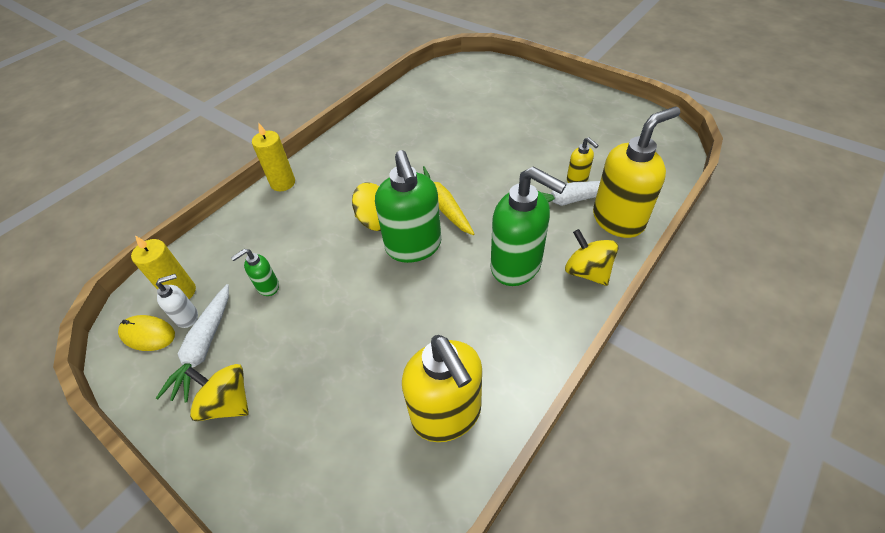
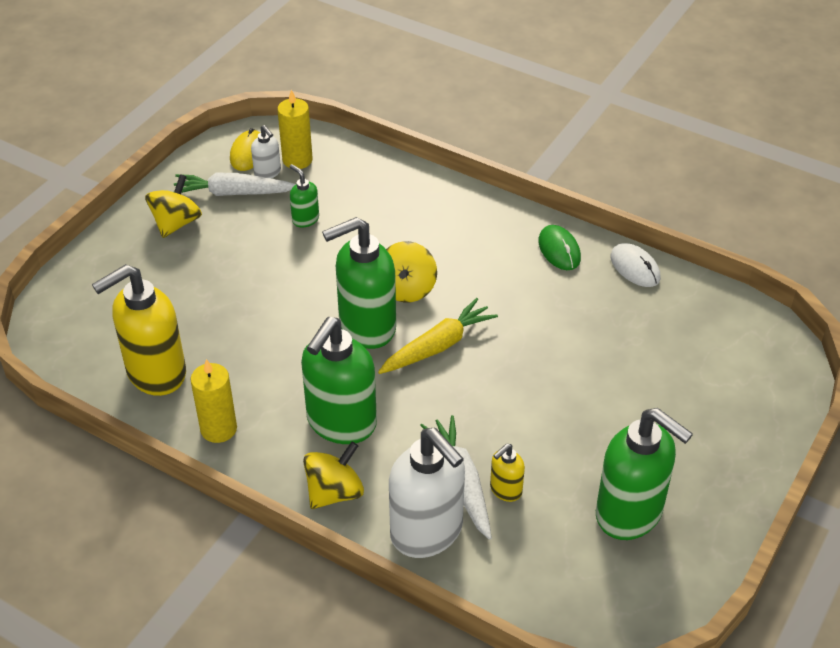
camera: 80 degrees right, 5 degrees down
yellow candle [252,122,295,191] -> yellow candle moved to [191,359,237,443]
yellow soap dispenser [593,106,680,238] -> white soap dispenser [389,428,465,558]
none -> green mouse [538,225,581,270]
none -> green soap dispenser [596,408,693,540]
none -> white mouse [610,243,661,287]

